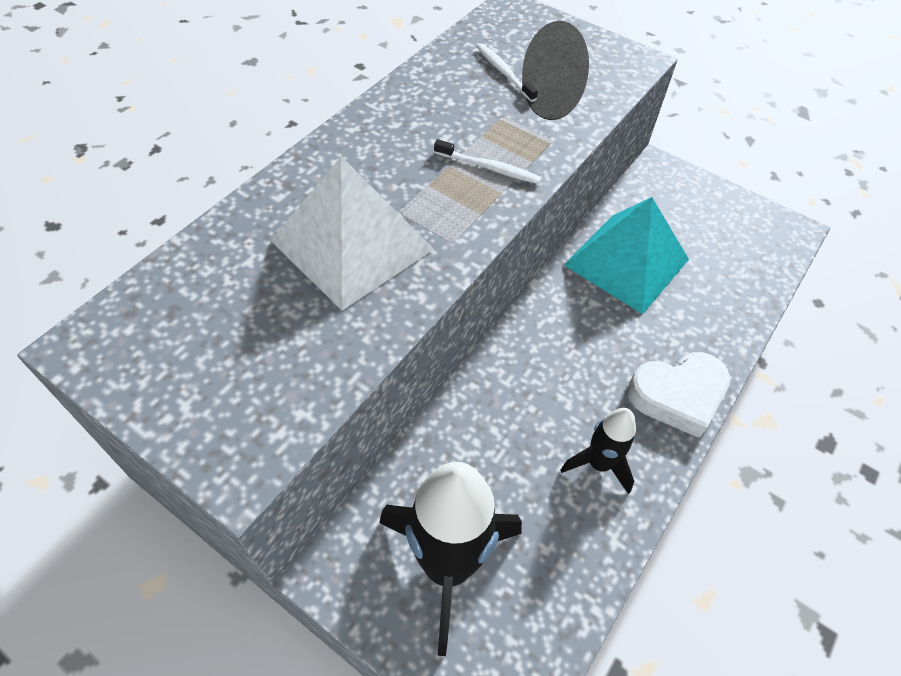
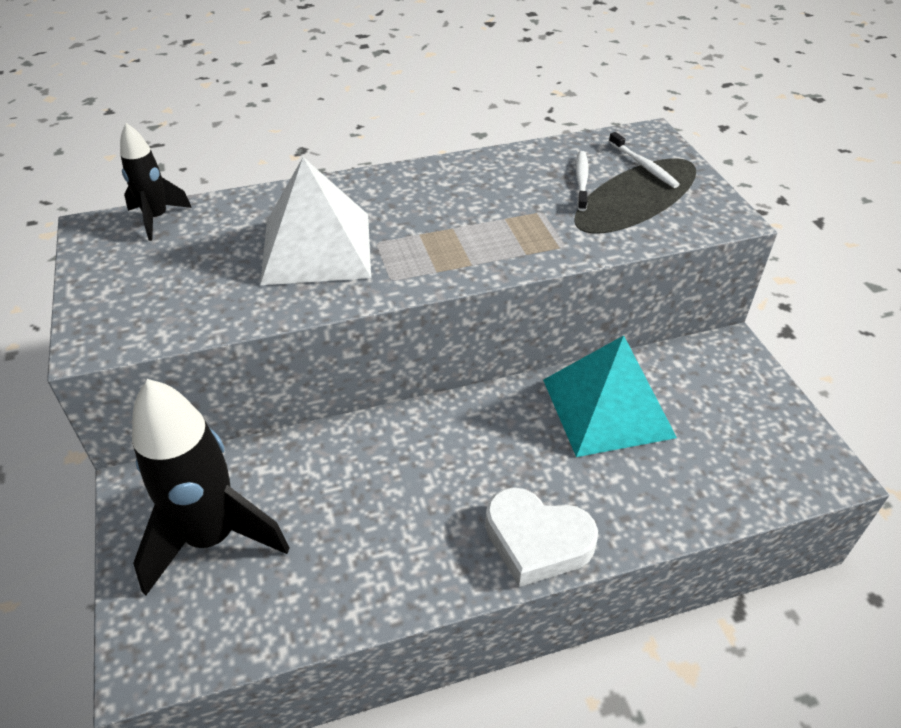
camera: 40 degrees right, 10 degrees down
white toothbrush [434,139,542,184] -> white toothbrush moved to [609,132,680,188]
black rocket [561,408,636,494] -> black rocket moved to [120,123,192,241]

